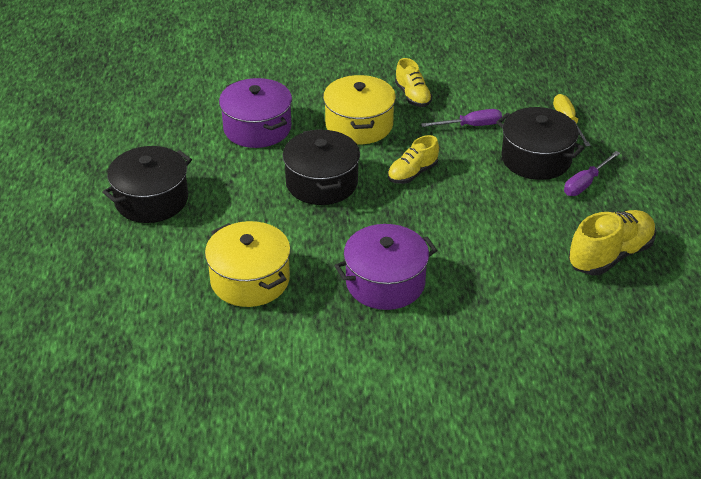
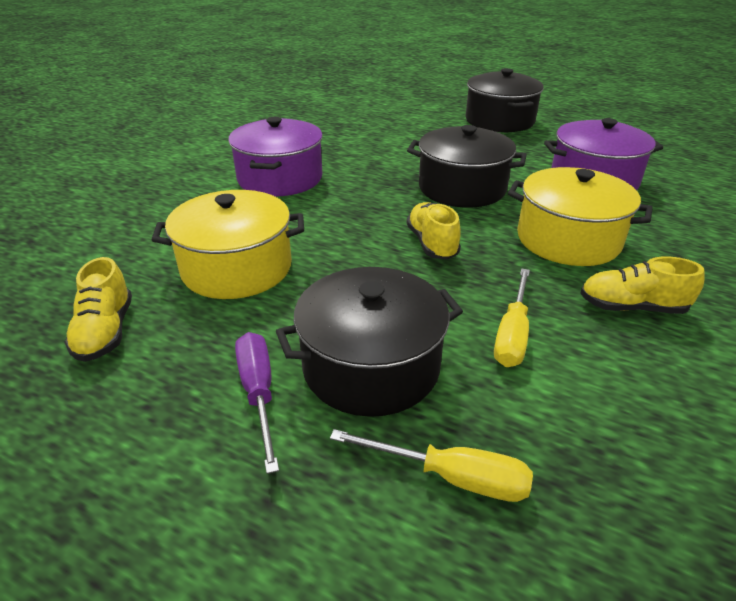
camera: 120 degrees right, 5 degrees down
yellow pot [205,221,291,307] -> yellow pot moved to [152,190,304,299]
purple screwdriver [421,109,502,127] -> yellow screwdriver [494,268,530,367]
yellow shoe [568,210,656,275] -> yellow shoe [64,257,132,362], size x0.63

